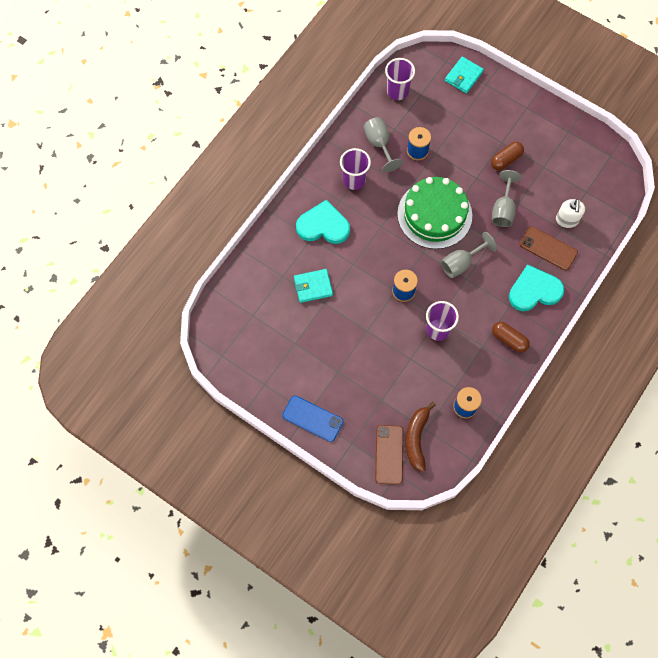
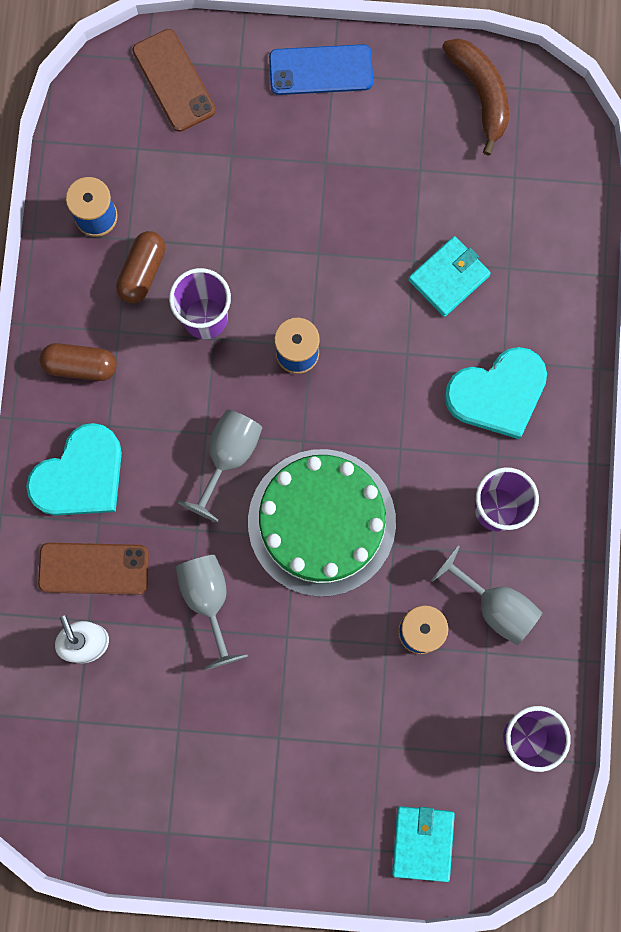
camera: 150 degrees right, 10 degrees up
brown banana [406,402,436,472] -> brown banana moved to [442,38,509,156]
brown capsule [491,141,524,171] -> brown capsule moved to [116,231,165,303]

